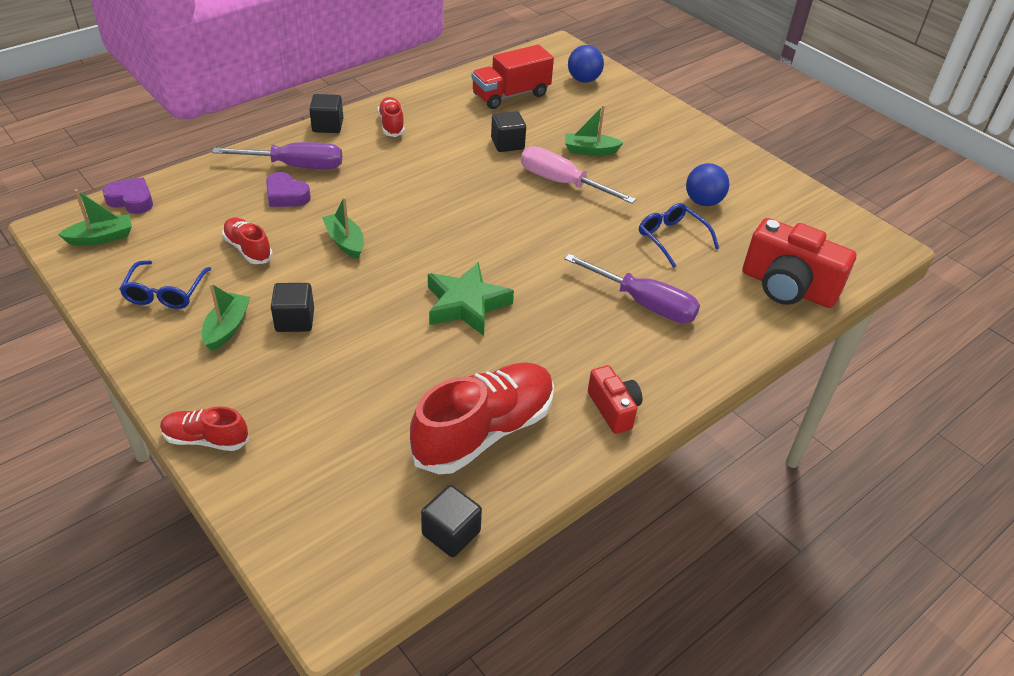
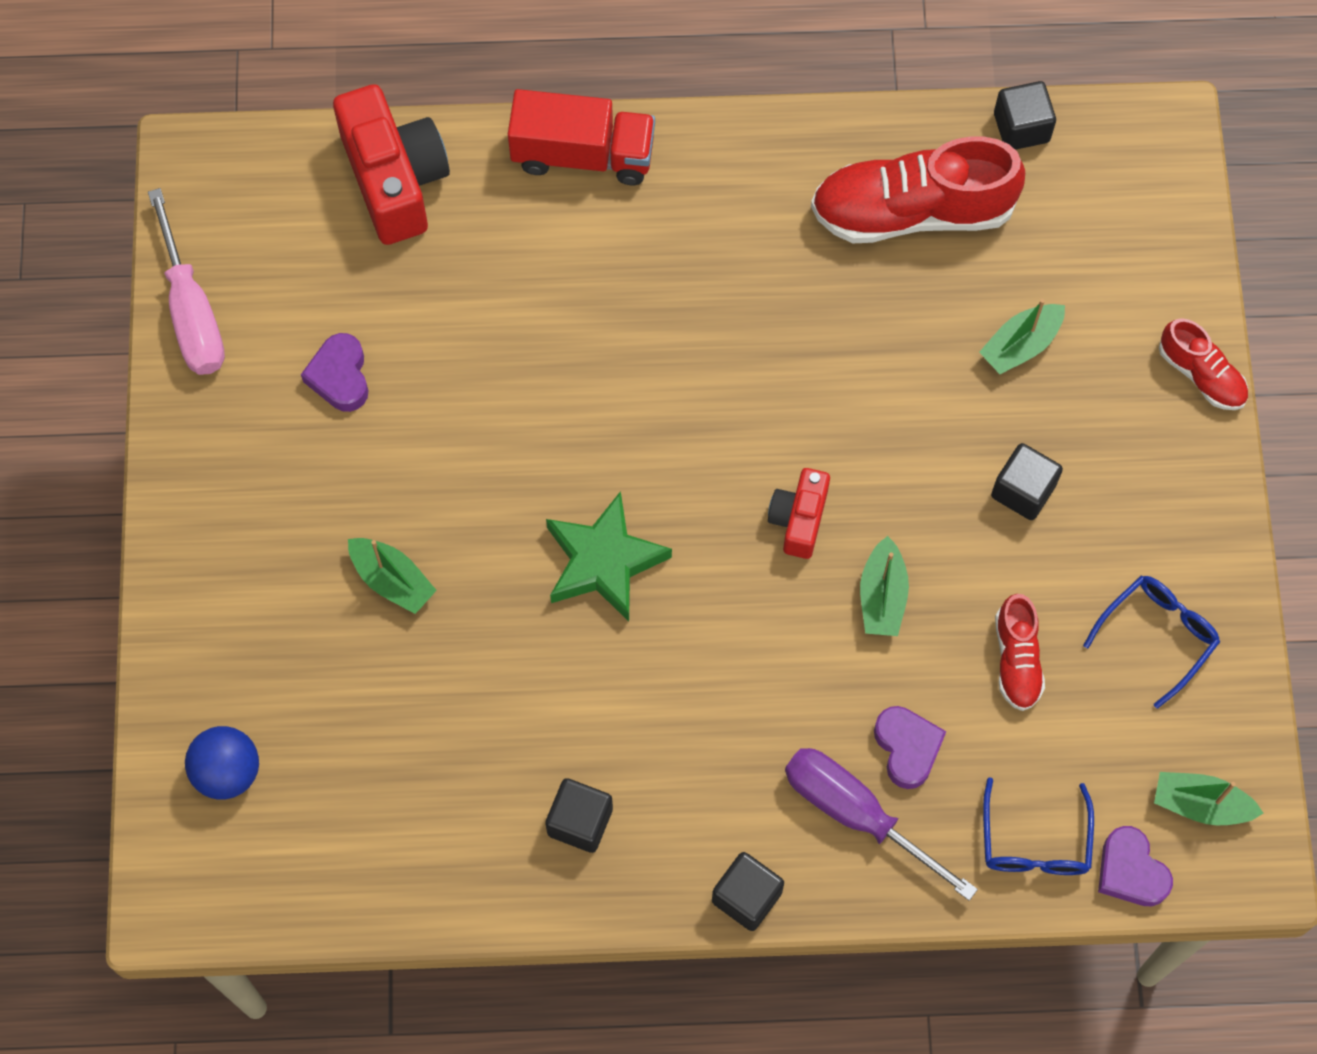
camera: 140 degrees left, 25 degrees up
green boat [202,283,250,351] -> green boat moved to [979,299,1065,374]
red shoe [378,97,405,137] -> none
green star [428,262,514,336] -> green star moved to [546,491,672,621]
red truck [471,45,554,109] -> red truck moved to [508,89,655,185]
black cube [491,111,526,152] -> black cube moved to [545,778,613,853]
pink screwdriver [521,146,636,204] -> pink screwdriver moved to [148,188,225,375]
purple screwdriver [564,254,700,323] -> none
red camera [588,365,643,434] -> red camera moved to [768,468,830,559]
blue glasses [639,203,719,268] -> blue glasses moved to [983,777,1094,875]
blue ball [686,163,729,206] -> purple heart [301,333,369,412]

